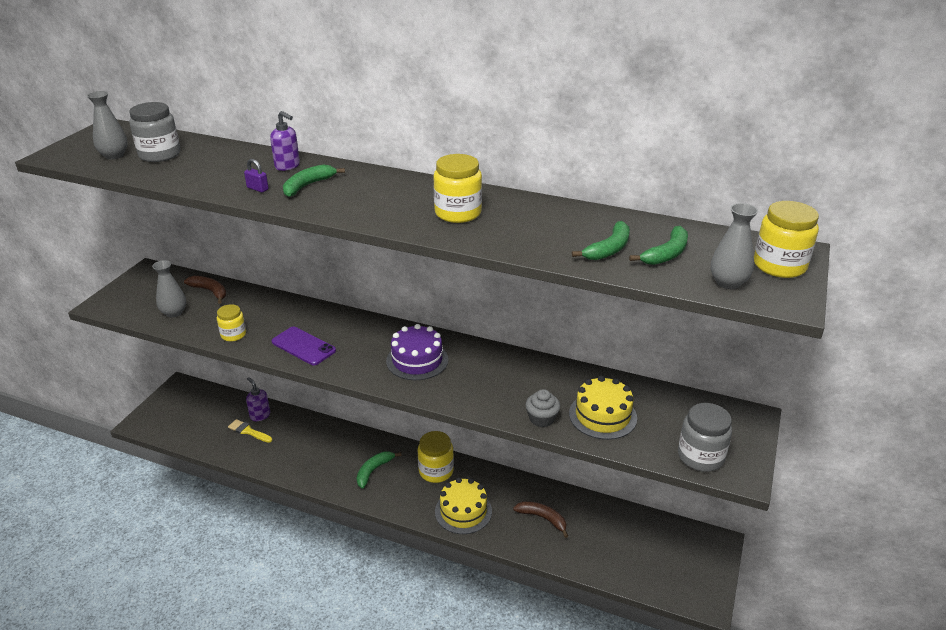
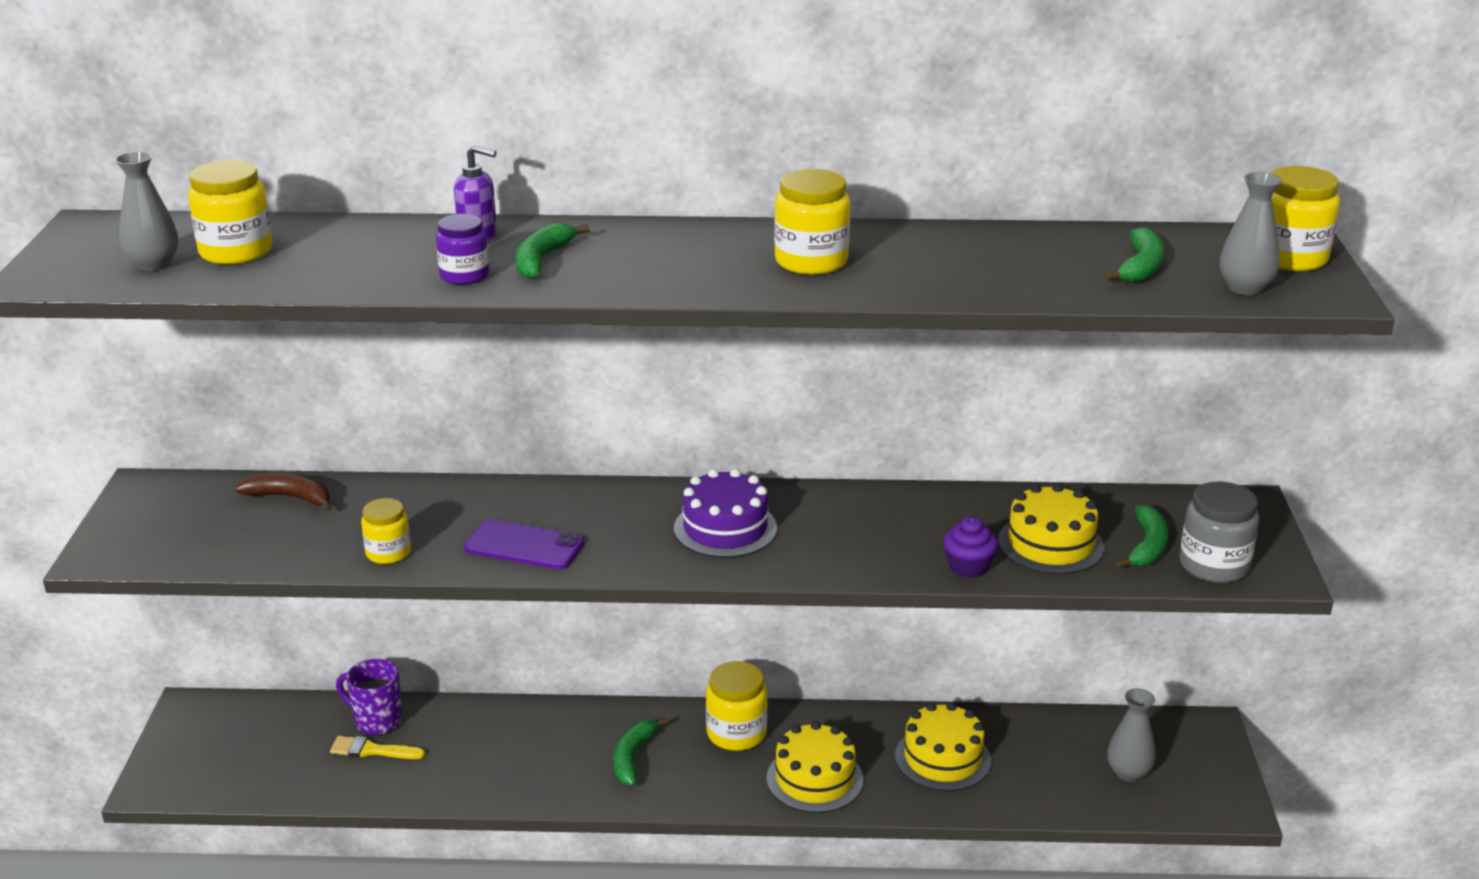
camera: 20 degrees left, 5 degrees down
grey jar [129,102,181,162] -> yellow jar [188,160,273,265]
grey vase [152,260,186,318] -> grey vase moved to [1107,688,1156,782]
purple padlock [244,159,269,192] -> purple jar [436,214,489,285]
purple soap dispenser [246,377,270,421] -> purple mug [336,659,402,736]
brown banana [513,501,568,538] -> yellow cake [895,702,991,791]
grey cupcake [525,389,560,427] -> purple cupcake [943,516,998,578]
green banana [572,221,630,260] -> green banana moved to [1116,504,1169,568]

